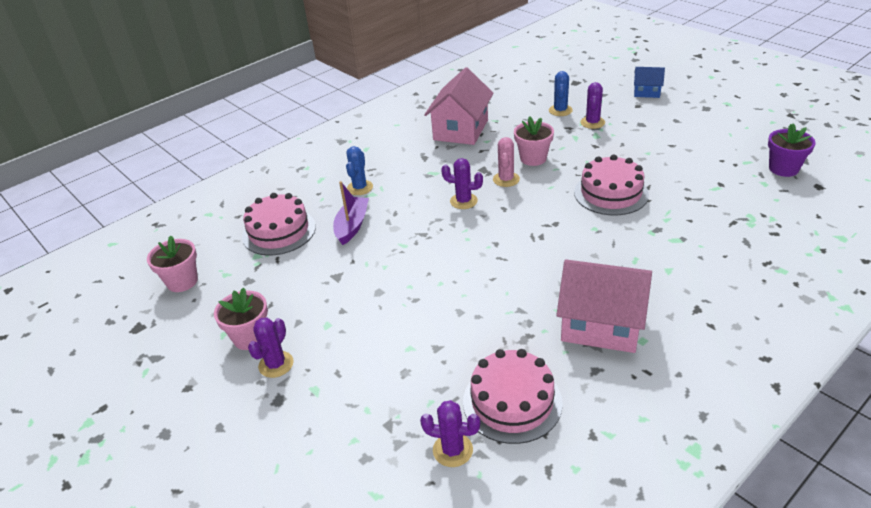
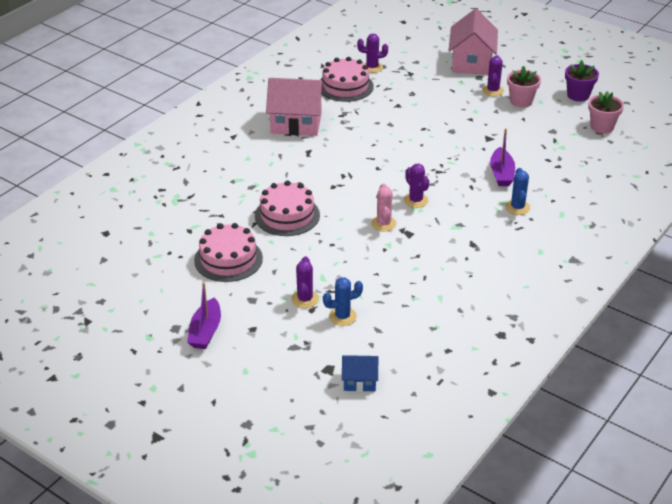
camera: 165 degrees right, 0 degrees up
pink cake [242,193,316,256] -> pink cake moved to [194,223,263,282]
pink house [424,67,494,145] -> pink house moved to [448,9,498,75]
purple cactus [441,158,483,209] -> purple cactus turned 60 degrees clockwise [404,164,429,208]
pink flower pot [514,116,554,166] -> none
blue cactus [549,71,573,116] -> blue cactus turned 75 degrees clockwise [323,277,363,326]
blue house [634,67,665,98] -> blue house moved to [342,355,378,392]
purple flower pot [768,123,816,177] -> purple flower pot moved to [565,60,599,102]
none -> purple boat [187,282,221,349]

